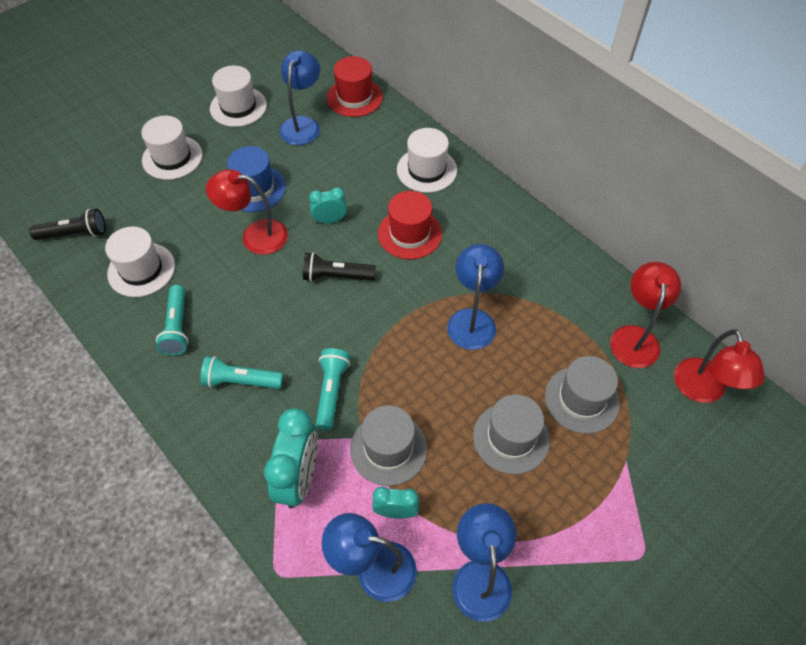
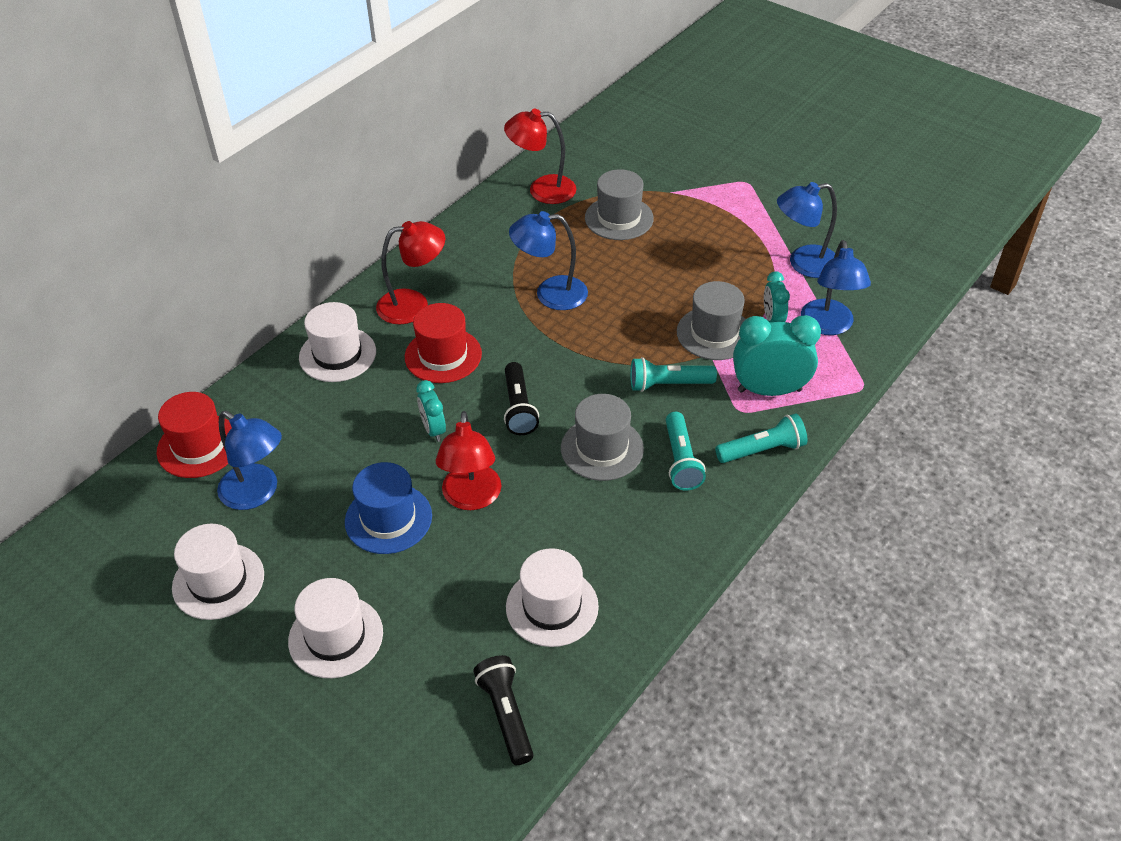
camera: 100 degrees left, 10 degrees down
turquoise flashlight [156,285,188,356] -> turquoise flashlight moved to [715,413,807,463]
blue lamp [279,50,320,145] -> blue lamp turned 150 degrees counterclockwise [217,411,282,510]
grey hat [473,394,550,474] -> grey hat moved to [561,394,644,481]
red lamp [674,329,765,403] -> red lamp moved to [376,221,446,325]

